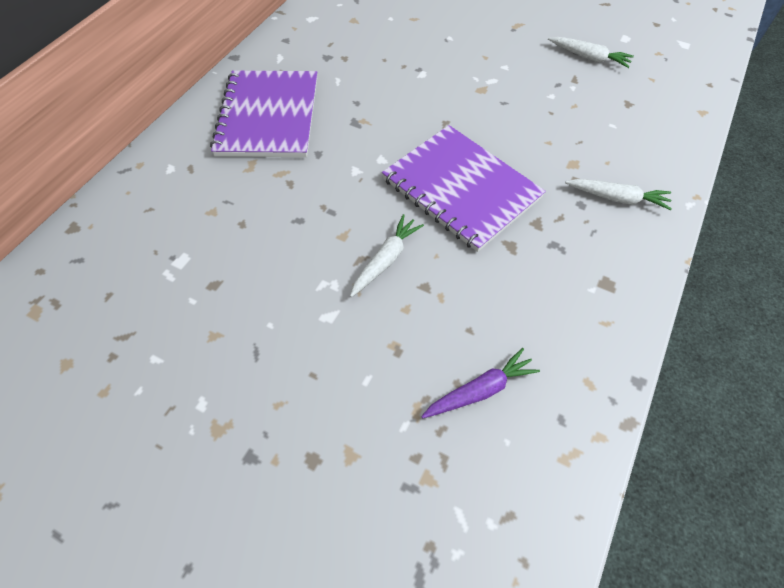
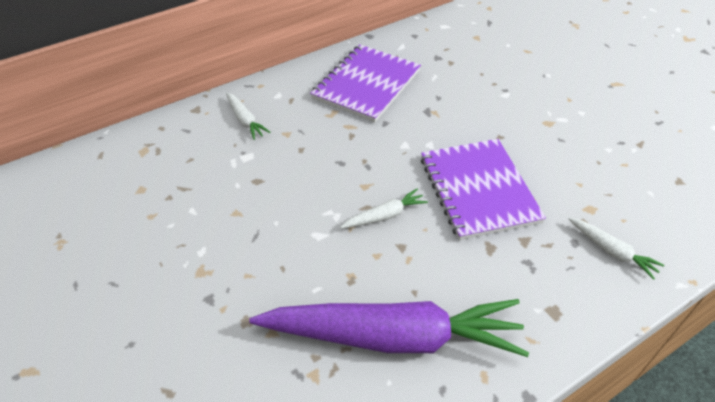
camera: 30 degrees right, 10 degrees down
purple carrot [421,348,540,418] -> purple carrot [249,299,529,357], size x2.45
white carrot [548,37,634,68] -> white carrot moved to [226,92,271,140]

